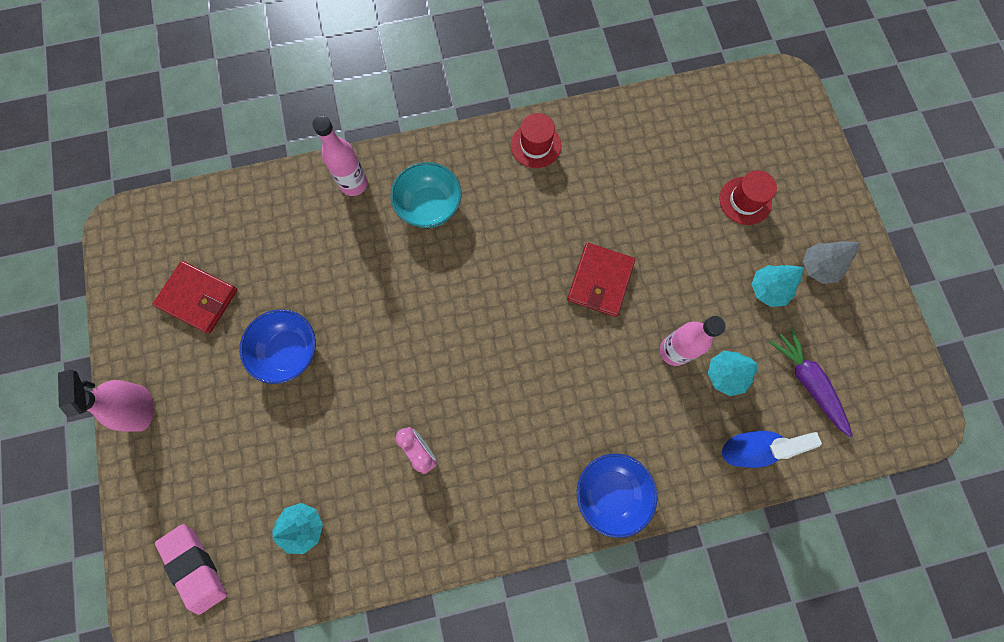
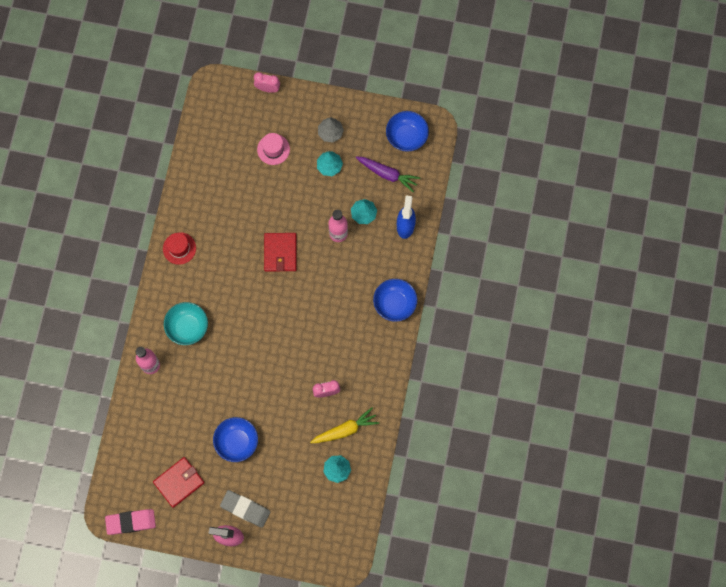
camera: 65 degrees left, 0 degrees up
pink eraser [155,524,227,615] -> pink eraser moved to [105,509,156,535]
red wallet [567,243,635,317] -> red wallet turned 45 degrees clockwise [264,233,297,272]
red hat [719,170,777,225] -> pink hat [257,133,290,165]
purple carrot [769,327,853,438] -> purple carrot turned 150 degrees counterclockwise [356,156,420,192]
none -> grey eraser [220,490,270,527]
none -> pink clock [254,72,280,93]
none -> yellow carrot [310,408,379,443]
none -> blue bowl [386,111,429,152]

